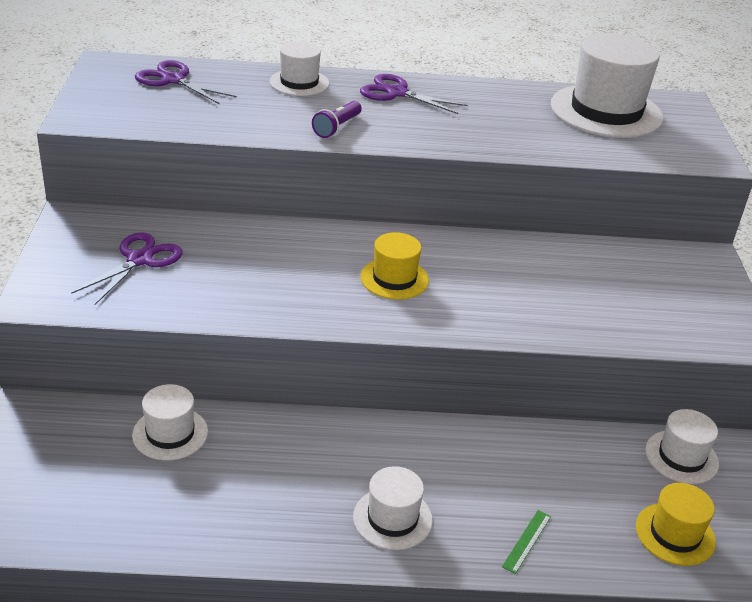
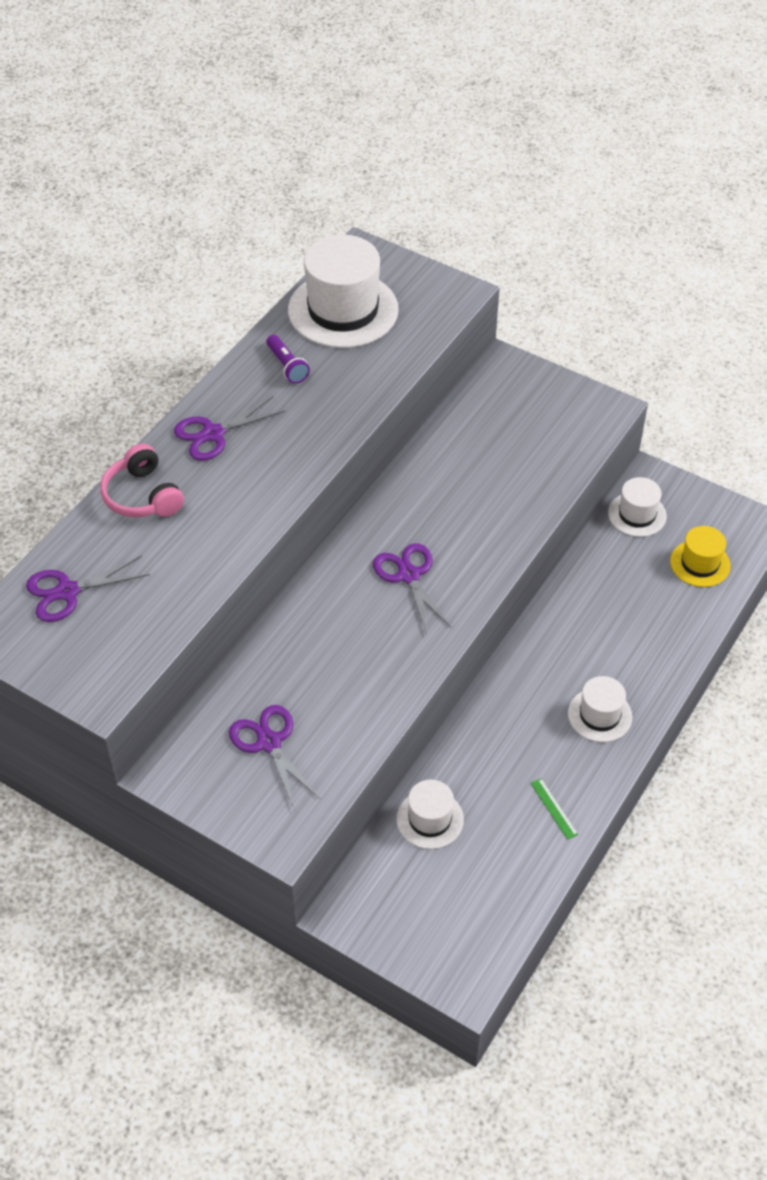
camera: 55 degrees left, 15 degrees up
white hat [269,41,329,96] -> pink headphones [100,444,184,518]
purple flashlight [312,101,362,138] -> purple flashlight moved to [266,335,310,384]
yellow hat [360,232,429,300] -> purple scissors [373,543,451,635]
green ruler [502,510,551,574] -> green ruler moved to [531,778,578,840]

